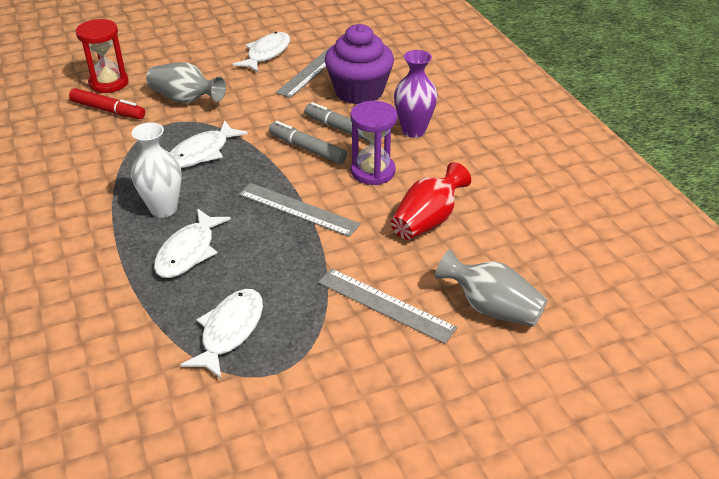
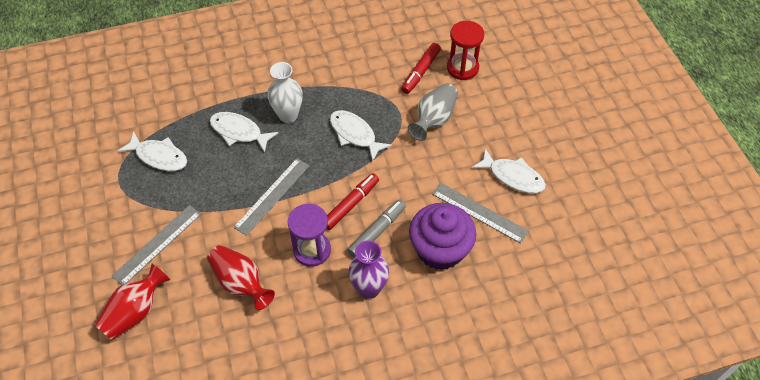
camera: 95 degrees right, 15 degrees up
grey marker [269,121,347,164] -> red marker [327,173,379,230]
grey vase [435,249,548,327] -> red vase [94,264,170,340]

